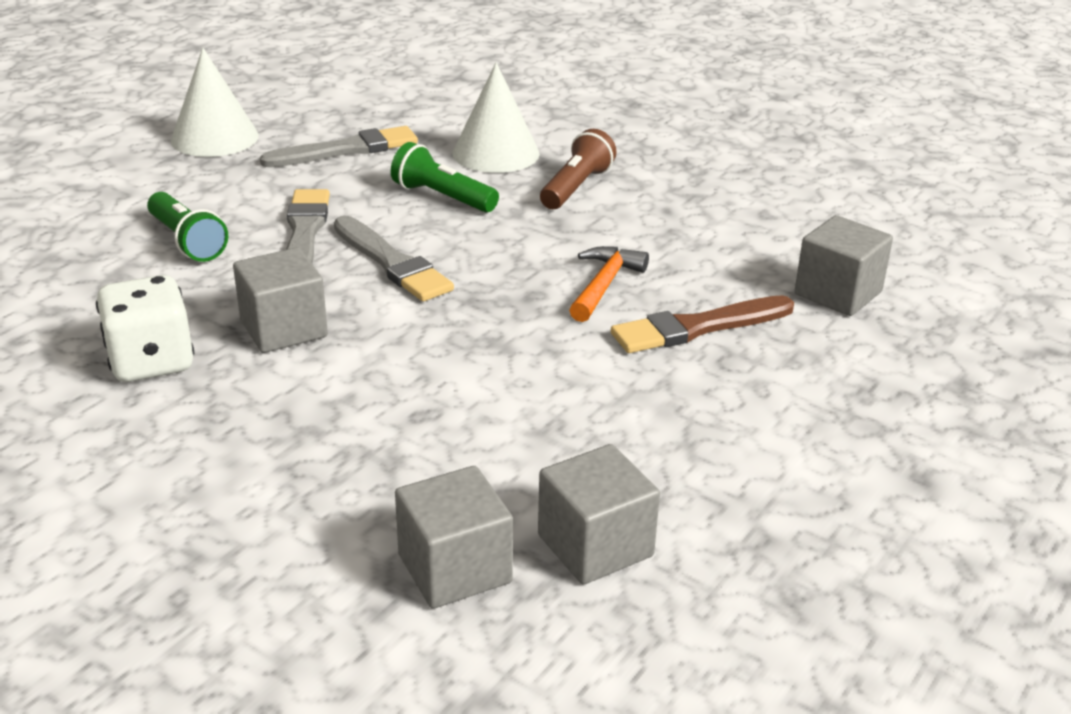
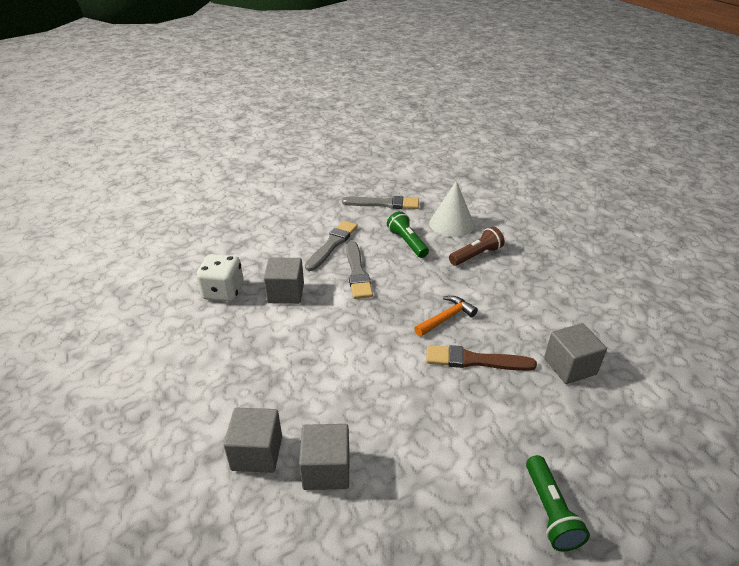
camera: 30 degrees right, 5 degrees up
green flashlight [147,192,228,262] -> green flashlight moved to [526,455,590,552]
white cone [171,48,259,157] -> none

